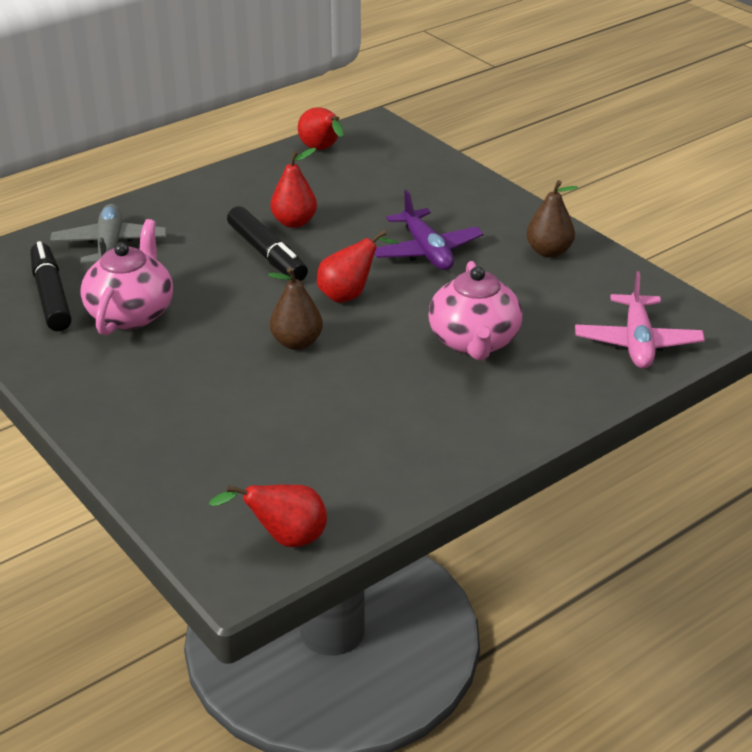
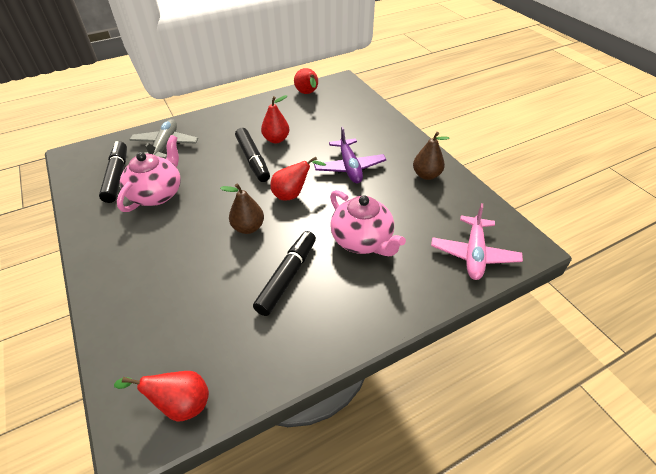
camera: 10 degrees right, 10 degrees up
pink teapot [428,261,522,360] -> pink teapot turned 45 degrees counterclockwise [330,190,406,256]
none -> black marker [253,231,316,316]

